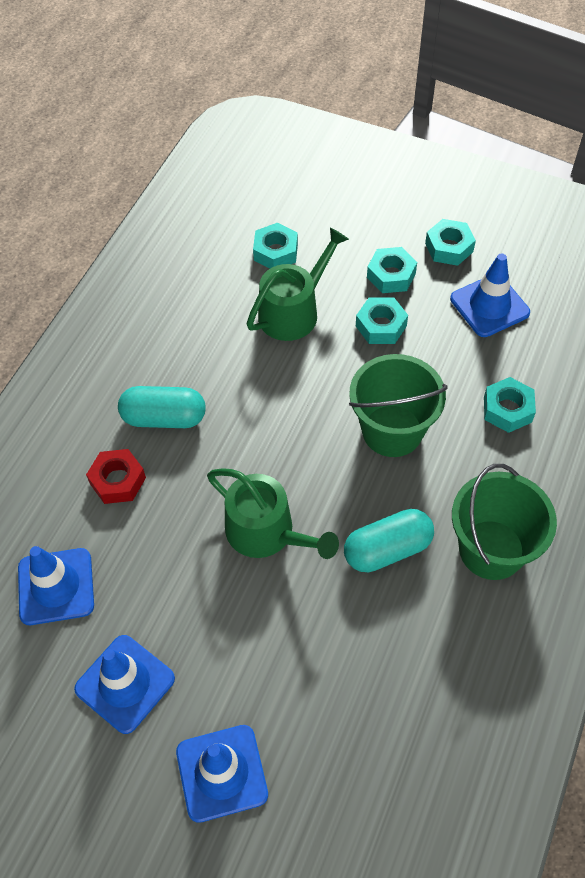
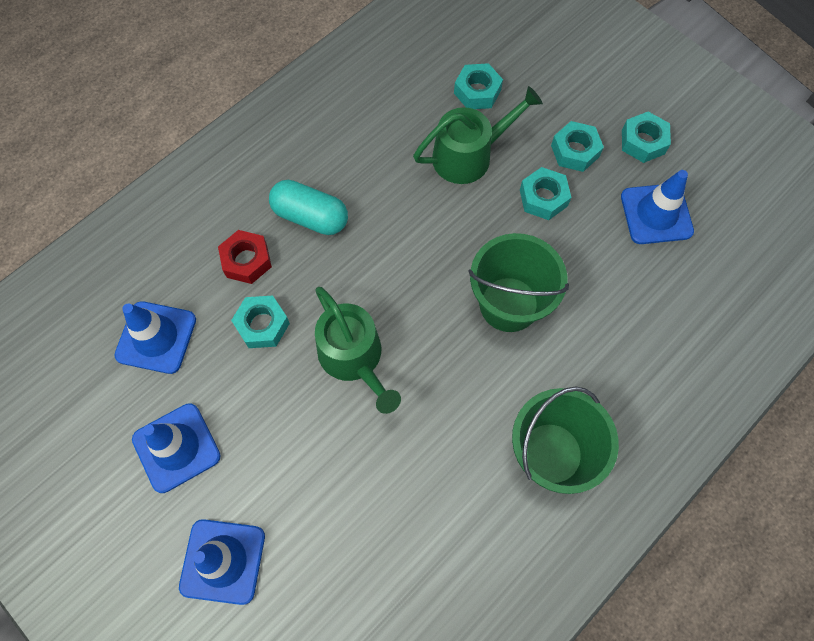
camera: 20 degrees right, 10 degrees up
turquoise capsule [344,509,434,572] -> none
turquoise nut [484,377,536,433] -> turquoise nut moved to [231,296,290,348]

